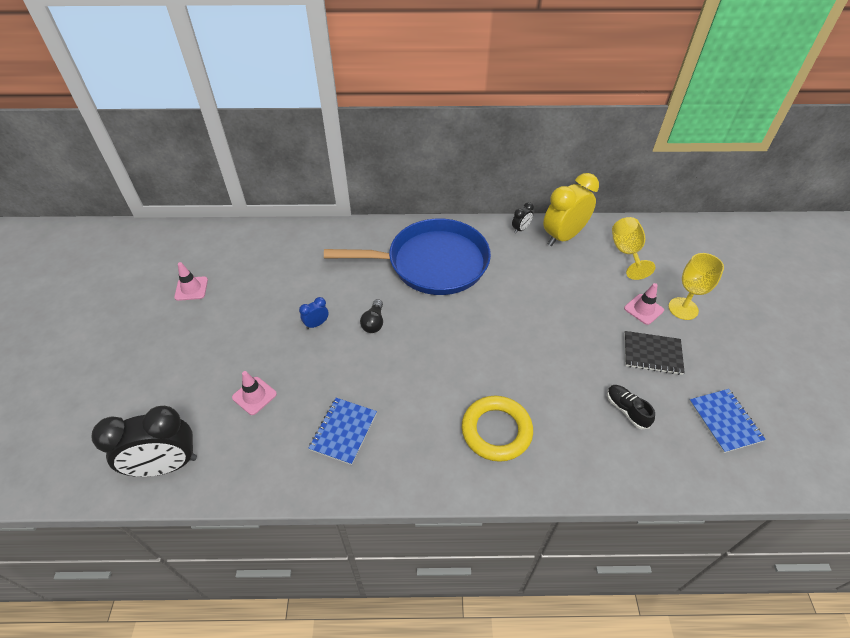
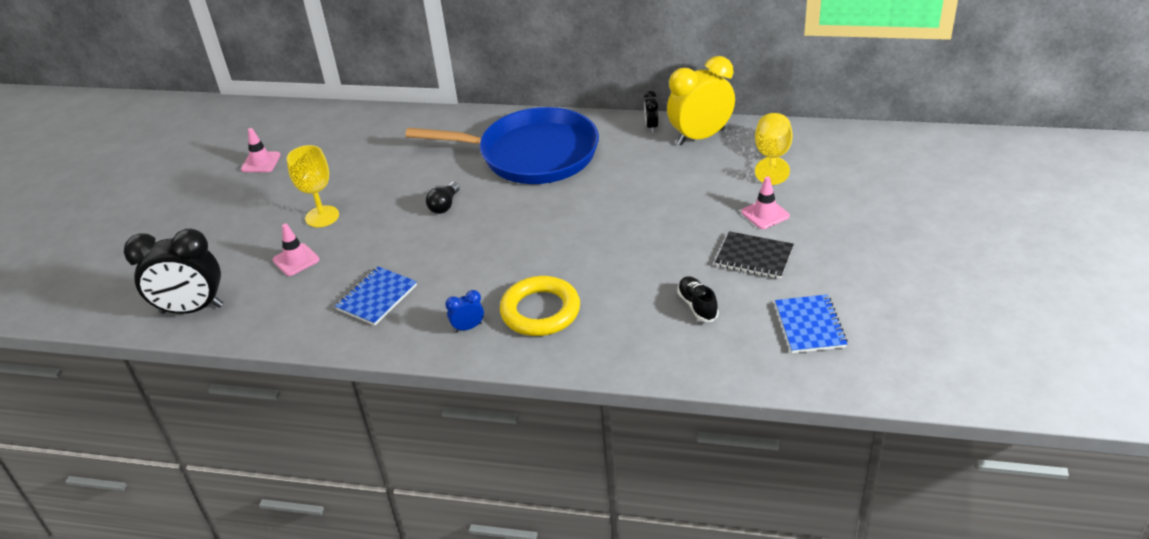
camera: 15 degrees right, 10 degrees down
blue clock [299,297,329,329] -> blue clock moved to [445,290,484,332]
black clock [512,202,534,234] -> black clock turned 120 degrees clockwise [644,91,658,133]
yellow goblet [668,253,724,320] -> yellow goblet moved to [287,145,339,227]

